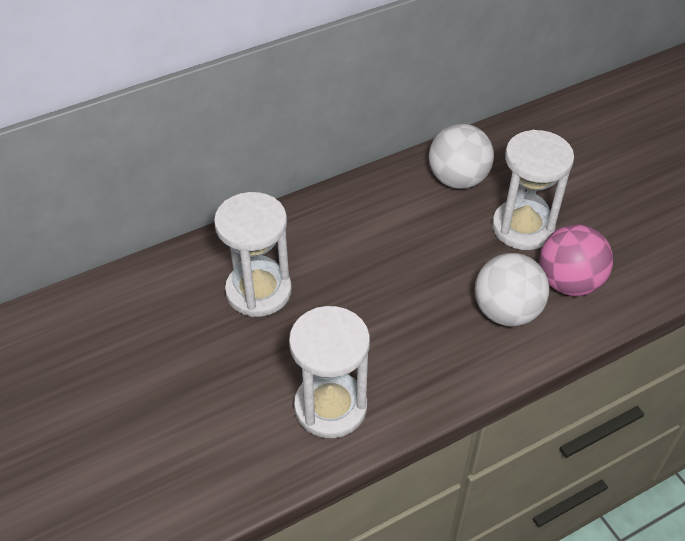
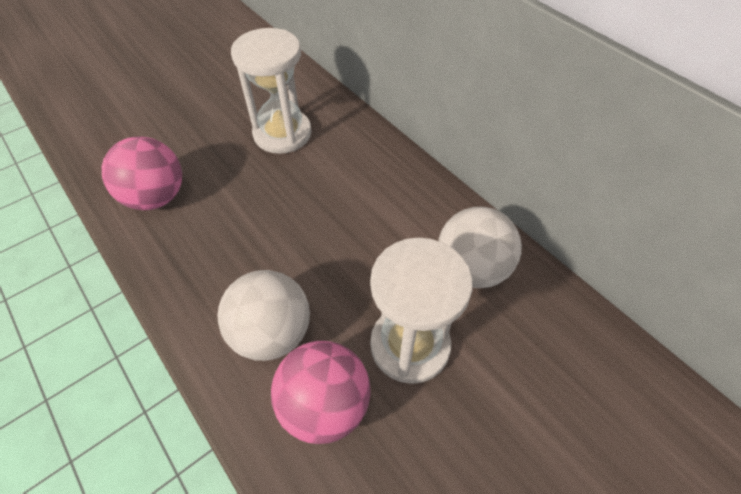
camera: 80 degrees right, 5 degrees up
white hourglass [289,306,370,438] -> pink ball [102,137,182,210]

